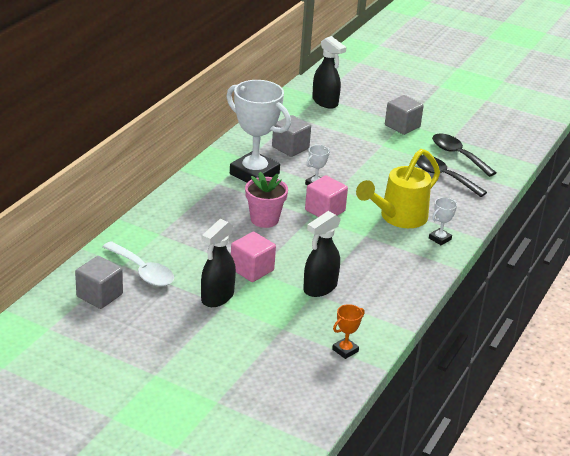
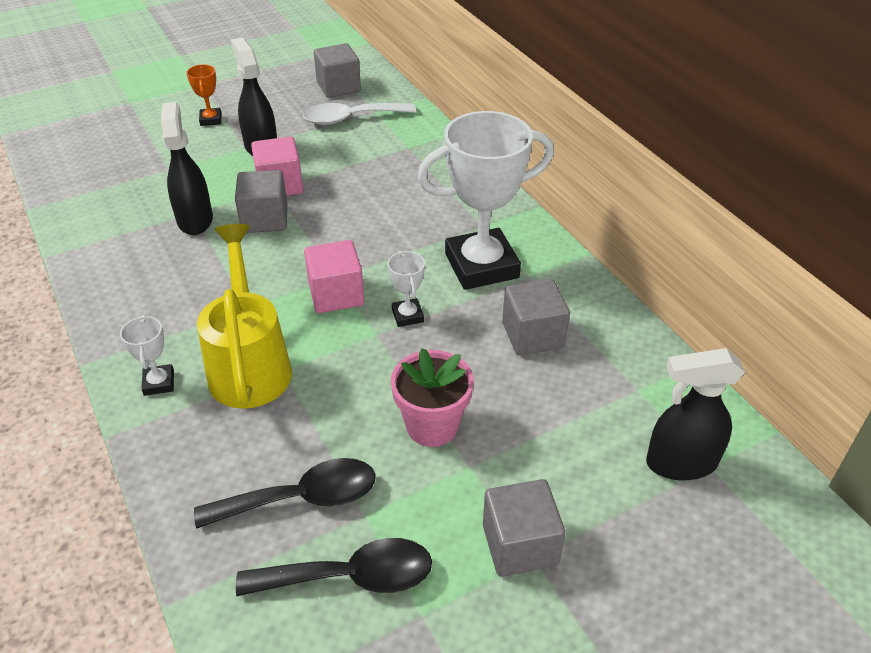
camera: 125 degrees right, 10 degrees up
pink flower pot [245,172,288,228] -> pink flower pot moved to [391,348,474,447]
orange trophy [332,304,365,359] -> orange trophy moved to [186,64,222,126]
none -> grey cube [235,170,288,233]

